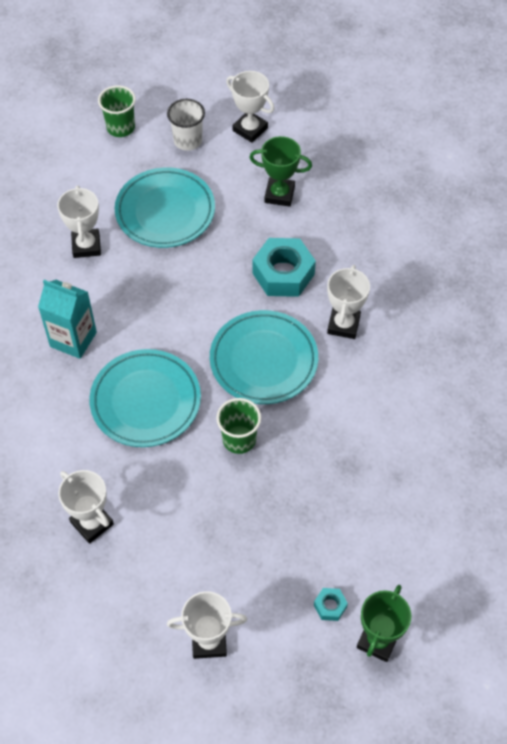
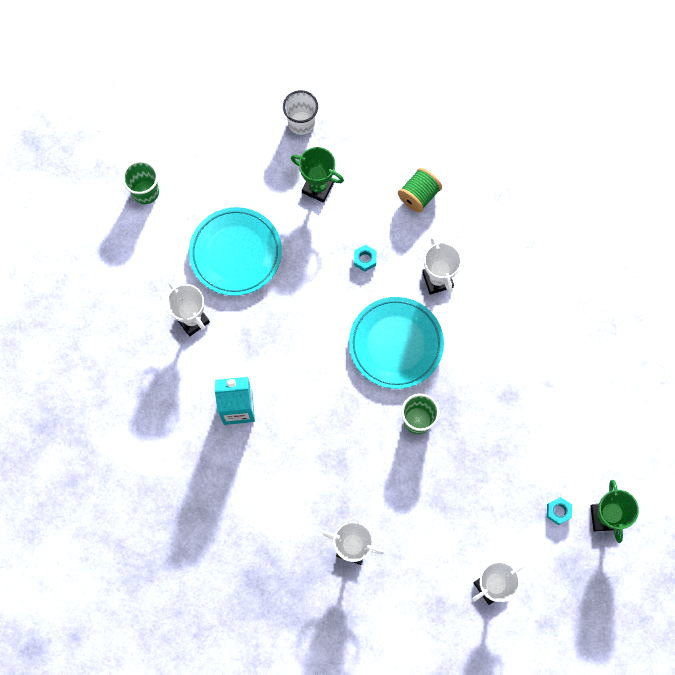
camera: 30 degrees left, 15 degrees up
turquoise plate [89,349,201,447] -> none
white cup [167,99,205,151] -> white cup moved to [283,90,318,135]
white trophy [226,71,275,143] -> none
green trophy [249,136,312,207] -> green trophy turned 45 degrees clockwise [291,147,344,203]
turquoise nut [252,238,316,297] -> turquoise nut [354,245,376,272], size x0.45
none -> green spool [398,168,442,213]

